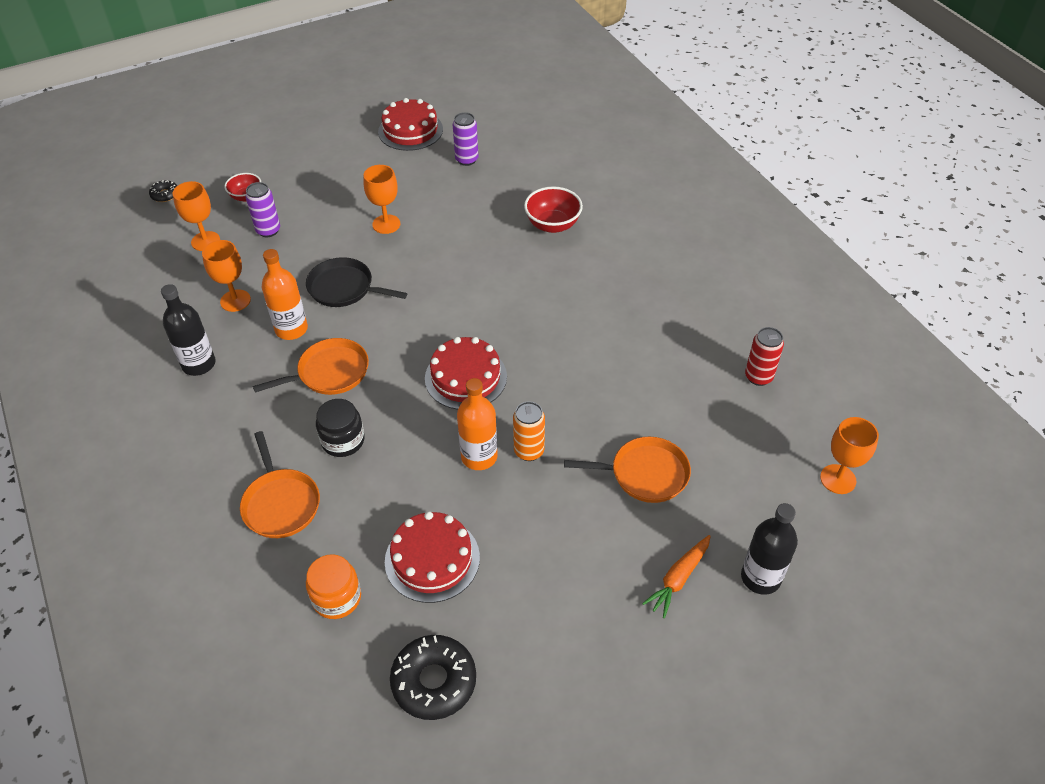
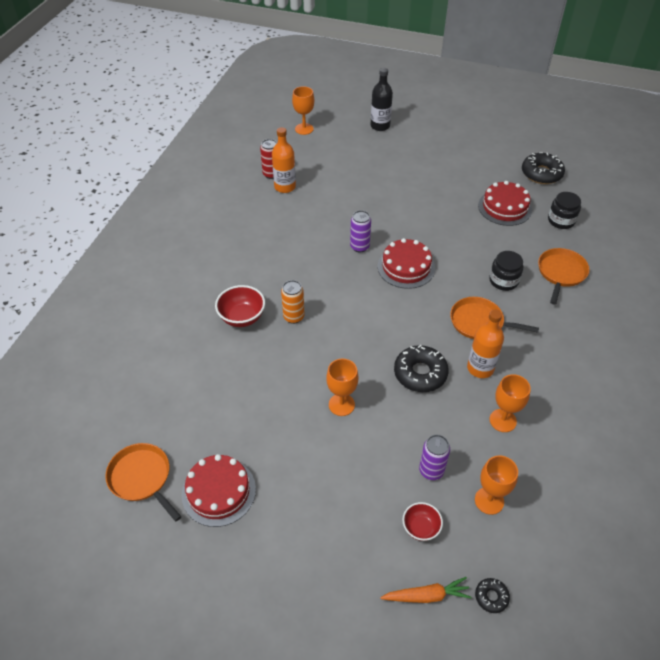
camera: 135 degrees left, 0 degrees up
black bottle [161,284,216,376] -> none
black pan [306,257,407,307] -> black donut [394,345,449,392]
orange jar [306,554,361,619] -> black jar [548,192,581,229]
purple can [453,112,478,166] -> purple can moved to [350,210,371,253]
orange bottle [457,378,498,470] -> orange bottle moved to [272,127,296,193]
orange can [513,402,545,461] -> orange can moved to [281,280,305,324]
orange pan [564,437,691,503] -> orange pan moved to [105,443,181,522]
orange carrot [642,535,711,618] -> orange carrot moved to [380,577,472,603]

